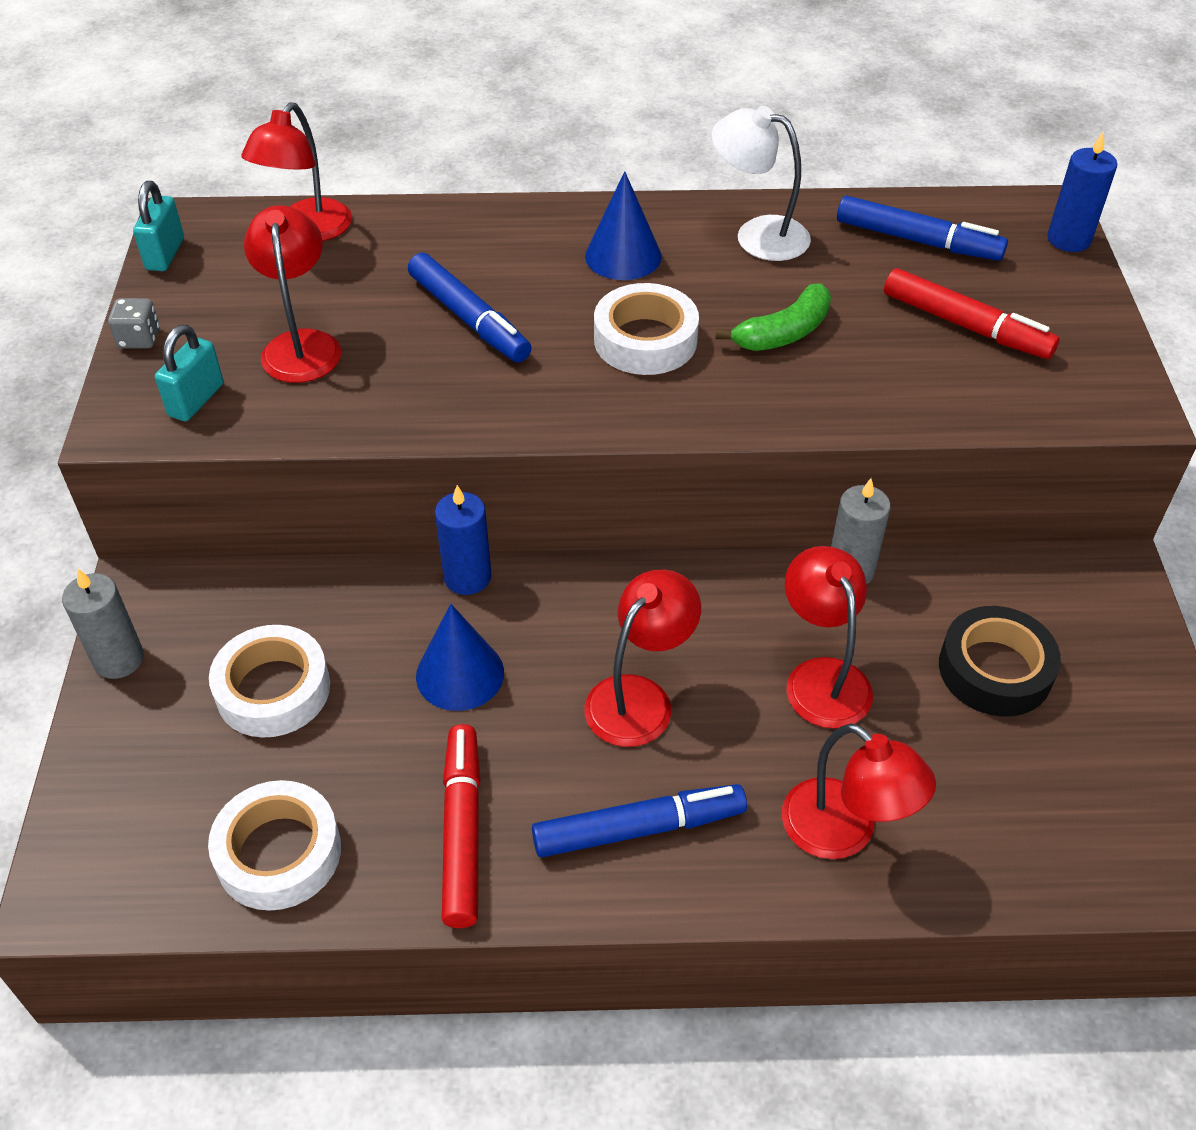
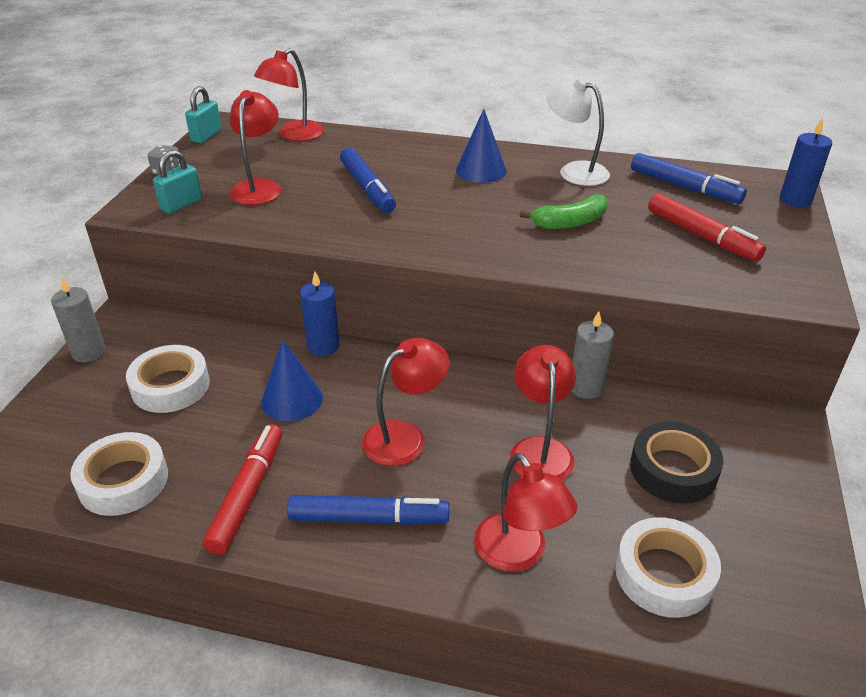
camera: 15 degrees right, 10 degrees down
white tape [594,283,699,375] -> white tape moved to [615,517,721,618]

